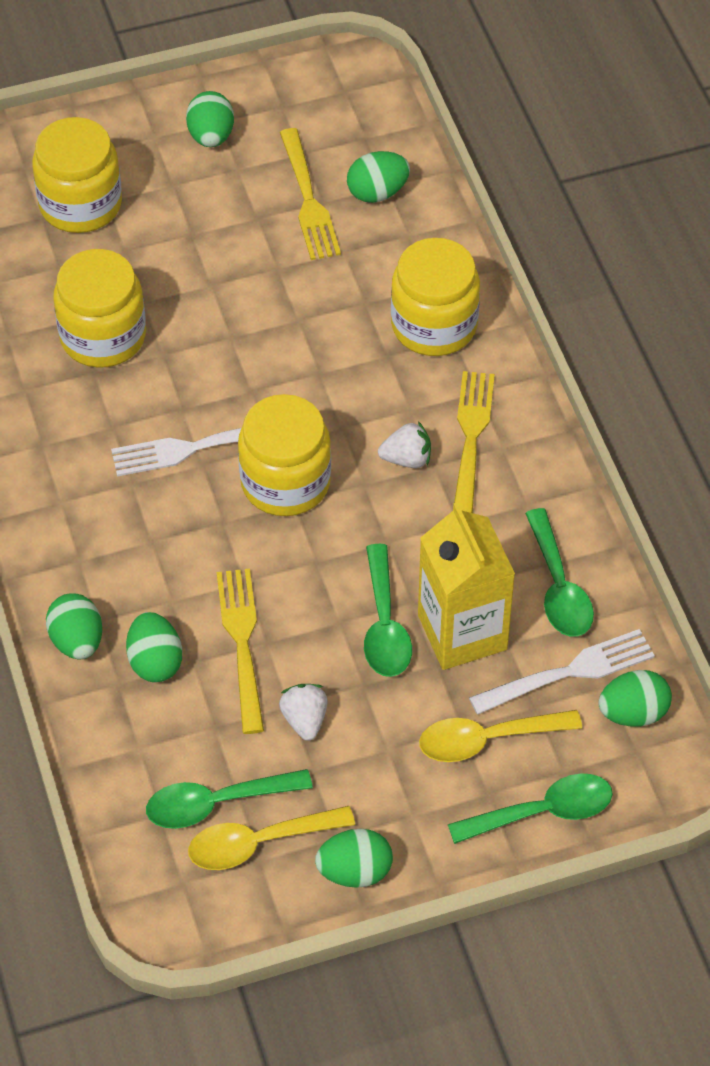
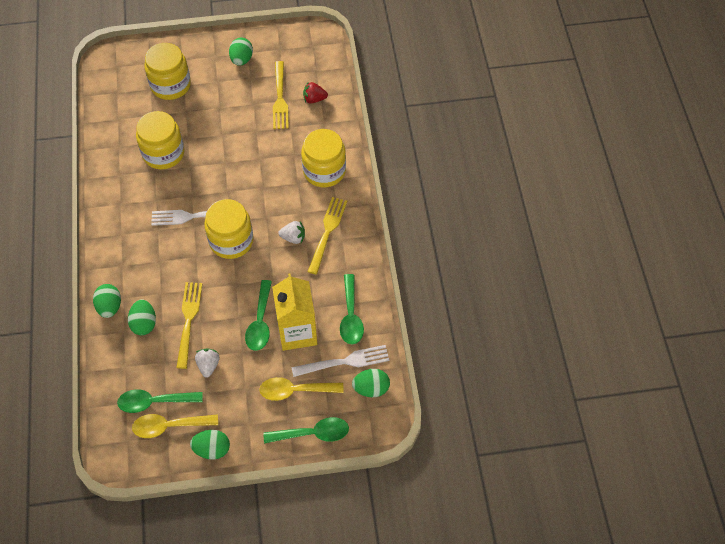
camera: 10 degrees right, 5 degrees up
green egg [347,151,410,203] -> red strawberry [303,81,328,104]

